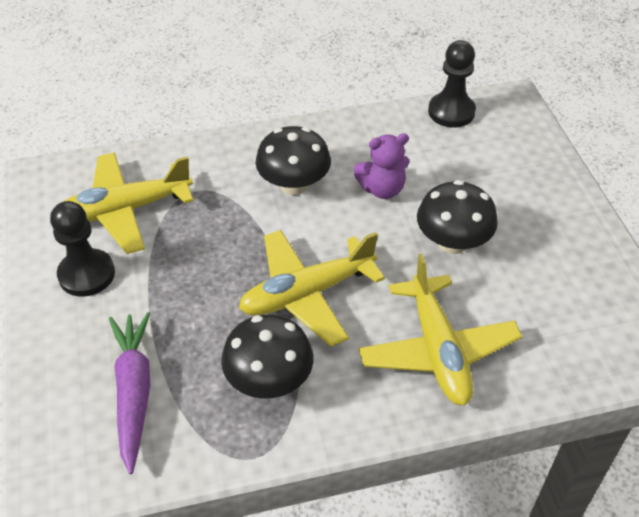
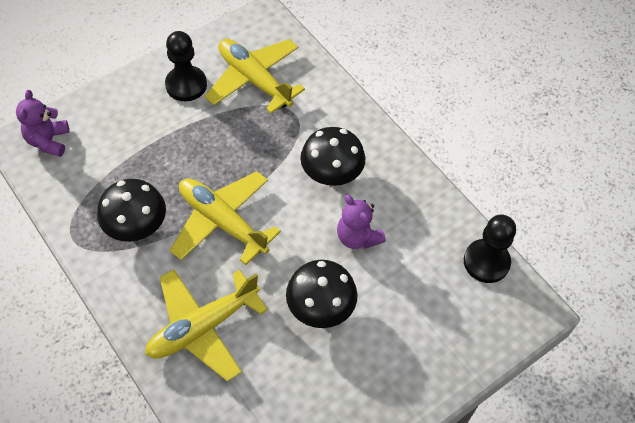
camera: 65 degrees right, 10 degrees up
purple carrot [109,312,151,474] -> none
none -> purple teddy bear [16,90,69,157]

